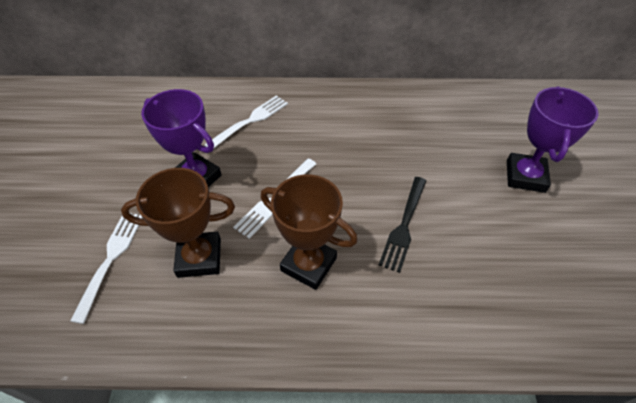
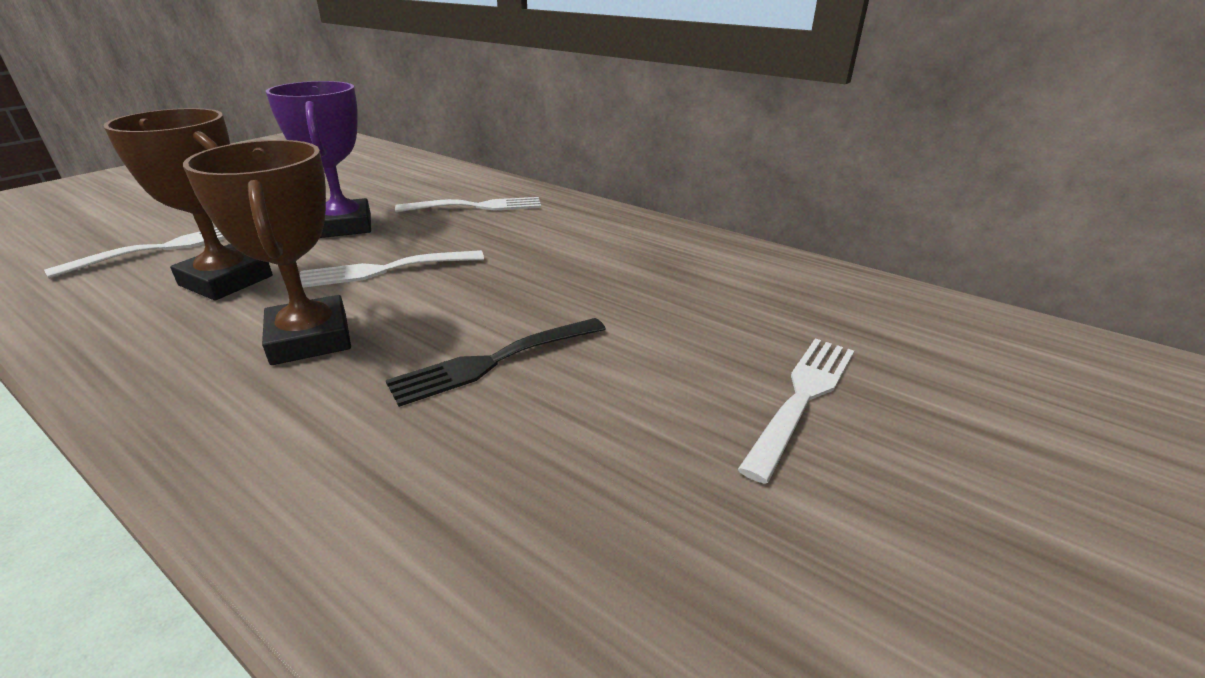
camera: 35 degrees right, 20 degrees down
purple trophy [507,86,598,193] -> white fork [738,338,854,484]

